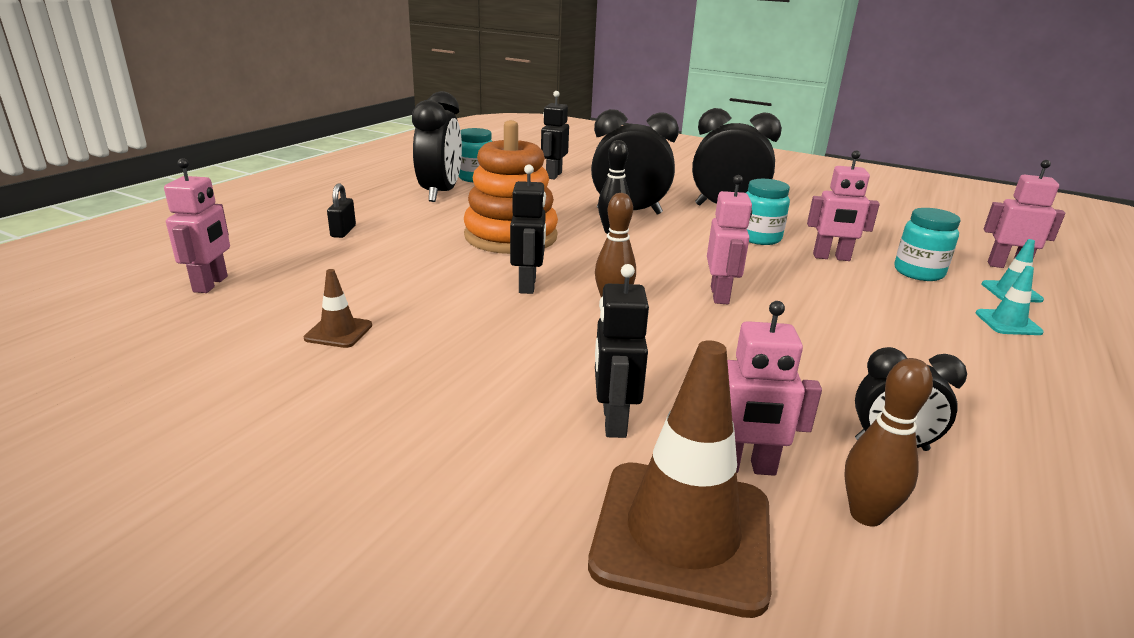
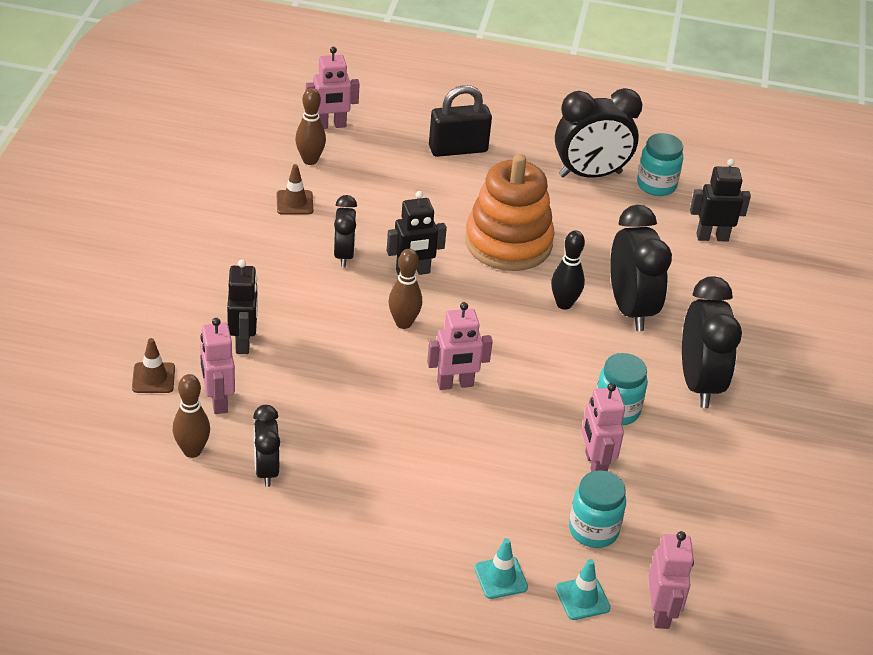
camera: 70 degrees right, 15 degrees up
black padlock [327,183,356,238] -> black padlock [429,85,492,157], size x1.77
brown traffic cone [588,340,771,618] -> brown traffic cone [132,338,175,393], size x0.46
black robot [595,264,649,438] -> black robot turned 105 degrees clockwise [227,259,258,354]
none -> brown bowling pin [295,88,326,165]
none -> black clock [334,195,357,267]

